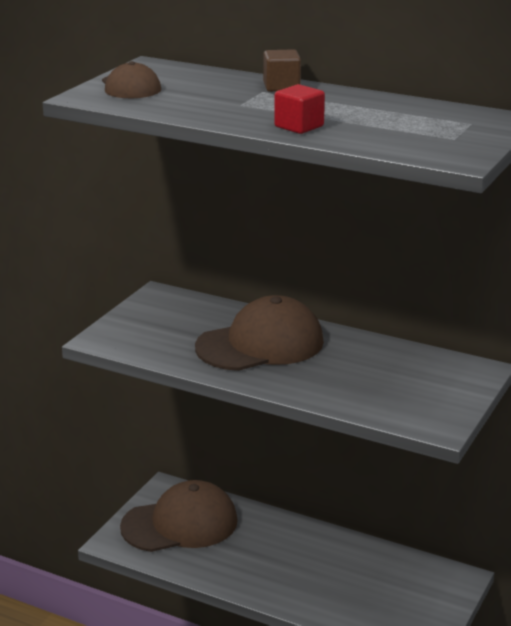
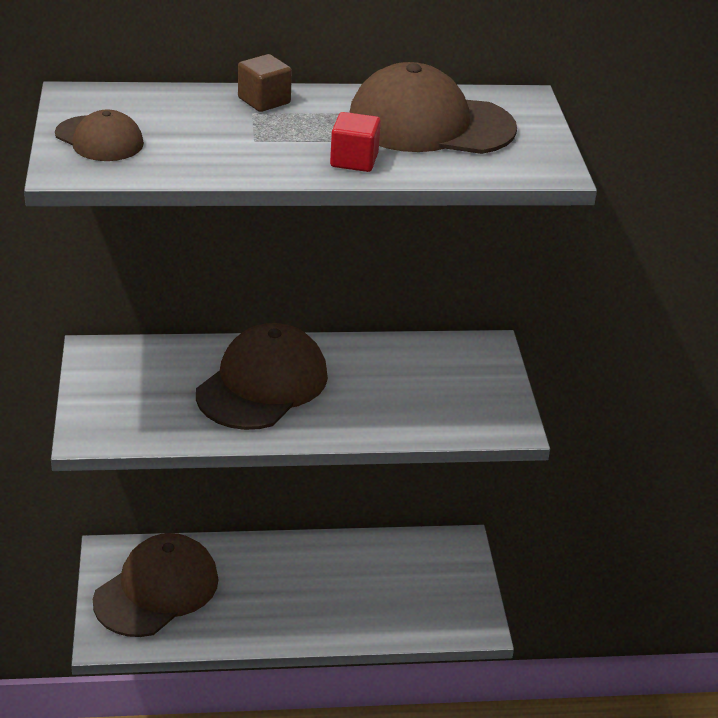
camera: 35 degrees left, 10 degrees up
none -> brown cap [349,62,517,154]

